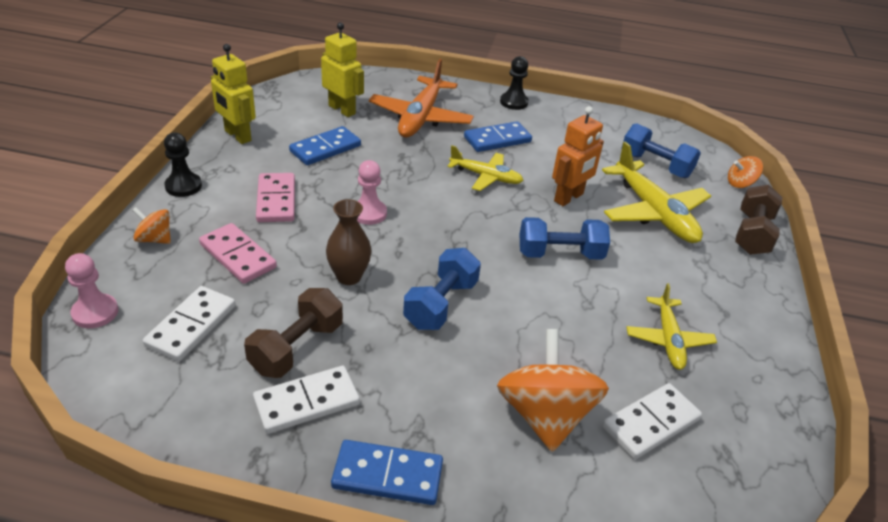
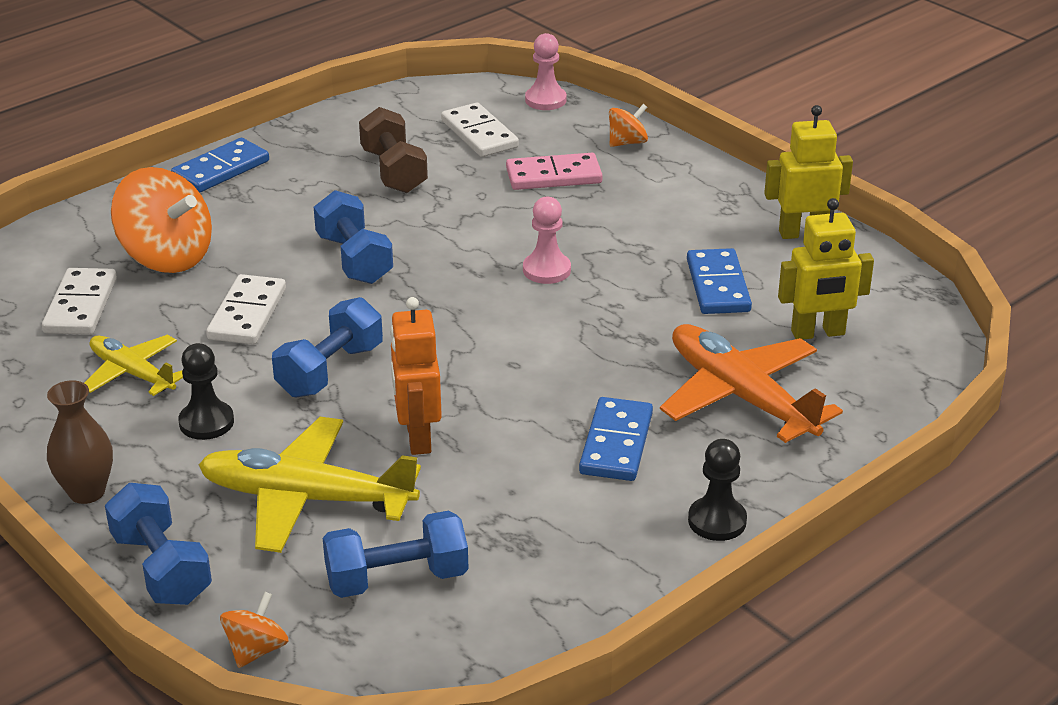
camera: 130 degrees right, 5 degrees down
black pawn [164,133,202,197] -> black pawn moved to [178,343,234,440]
white domino [253,366,360,434] -> white domino moved to [206,274,286,345]
pink domino [256,173,295,222] -> none
brown vase [326,199,371,285] -> brown vase moved to [47,380,113,504]
yellow plane [447,145,524,191] -> none
brown dumbbell [735,185,782,255] -> blue dumbbell [105,483,212,605]

